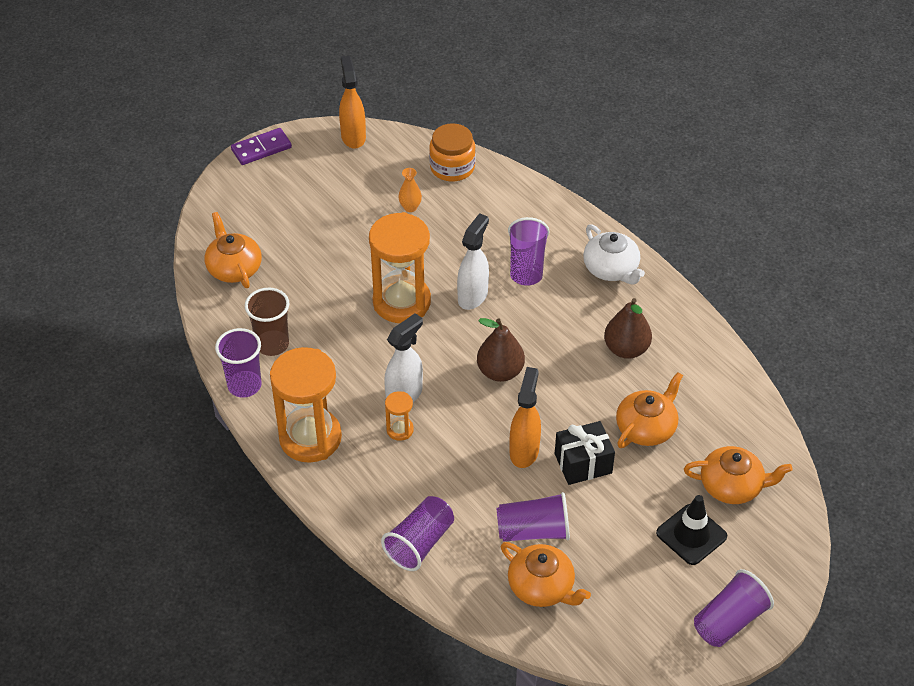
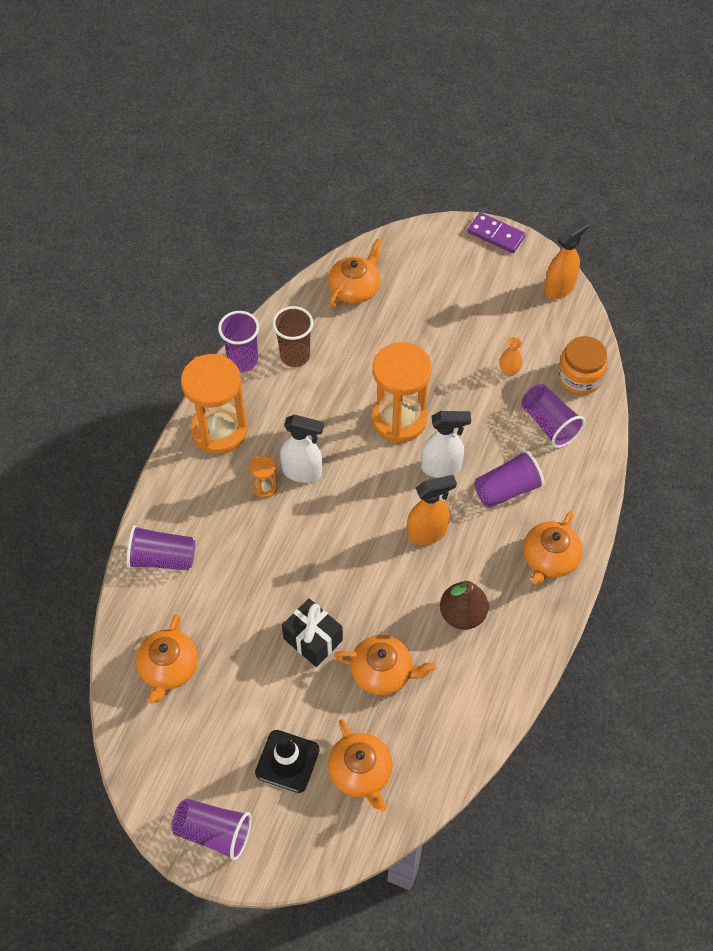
camera: 60 degrees right, 10 degrees up
brown pear [477,318,525,382] -> none
purple cup [496,492,570,541] -> purple cup moved to [521,384,585,448]
orange spray bottle [510,367,541,468] -> orange spray bottle moved to [407,475,457,545]
white teapot [583,224,645,285] -> orange teapot [523,511,583,585]

